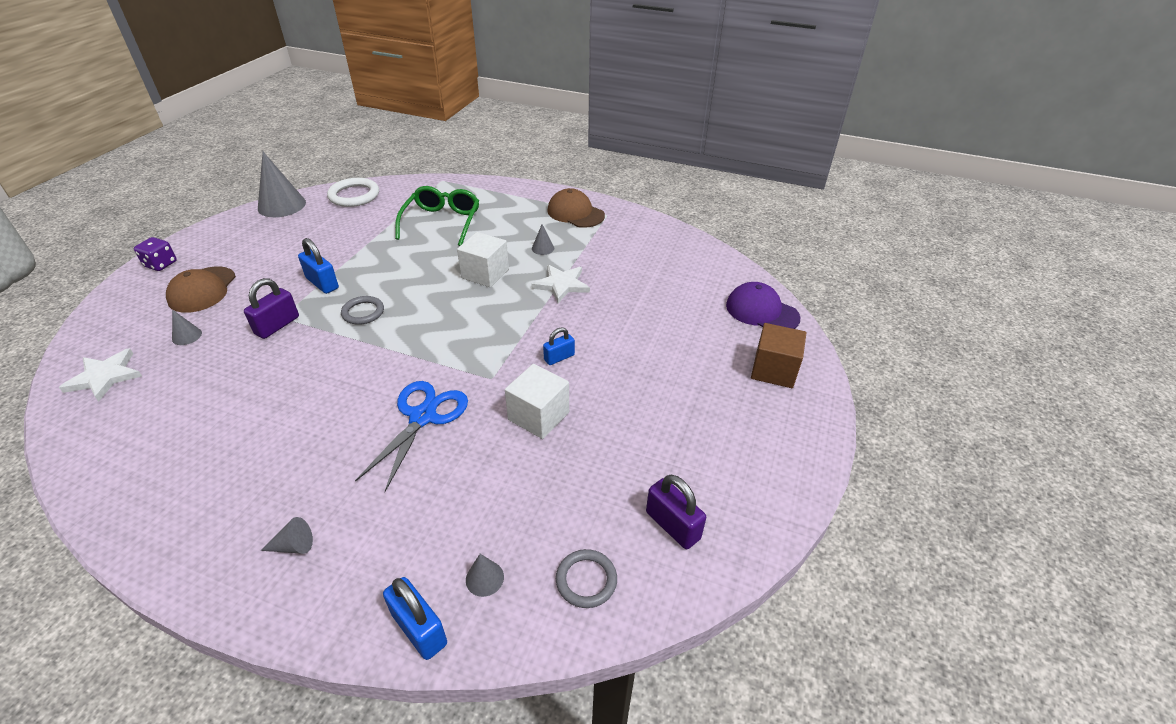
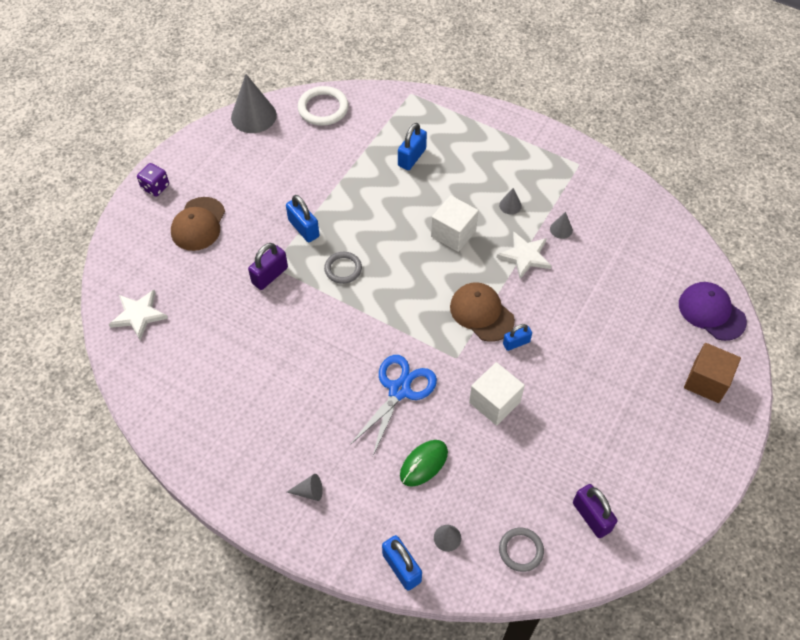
camera: 10 degrees right, 15 degrees up
grey cone [172,310,202,345] -> grey cone moved to [550,212,573,239]
green glasses [395,186,479,246] -> blue padlock [398,123,427,170]
brown cap [547,188,605,228] -> brown cap moved to [450,282,515,342]
none -> green mouse [400,440,448,487]

